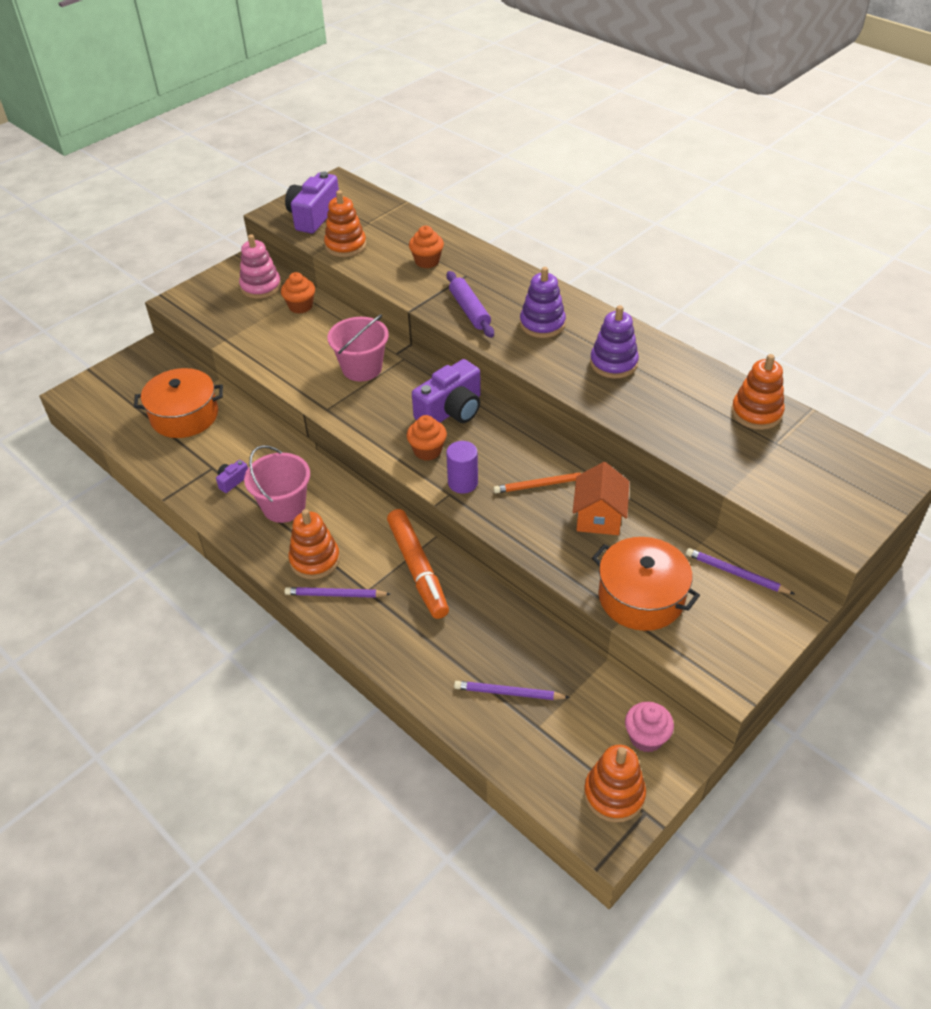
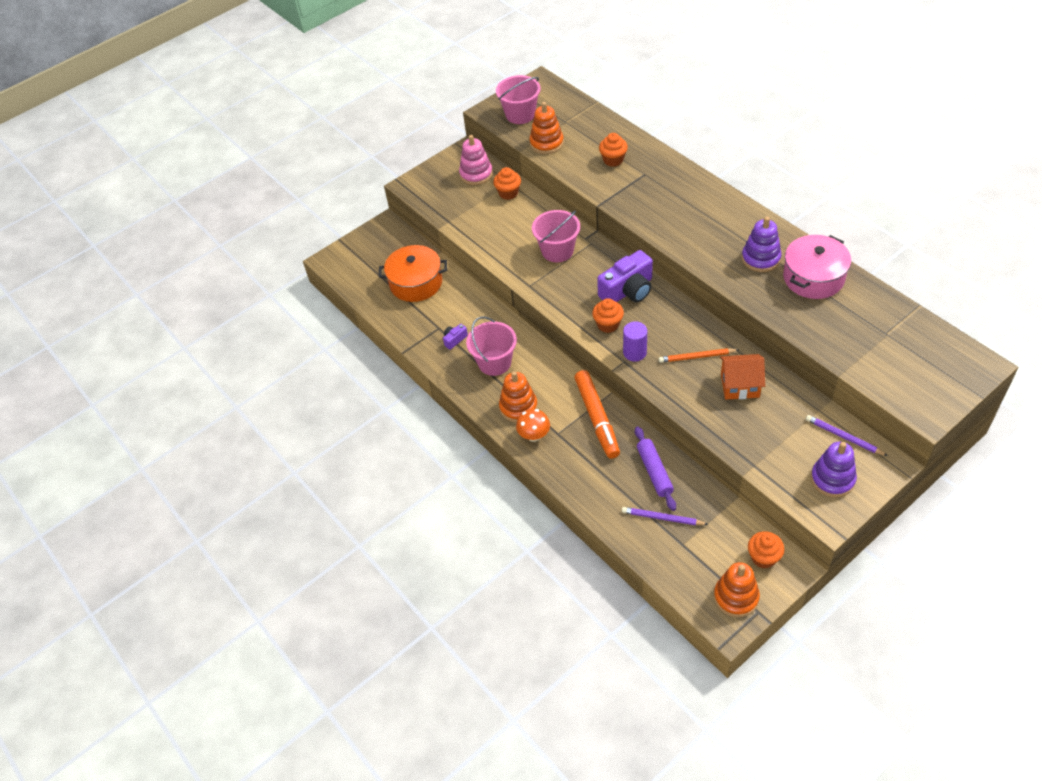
camera: 10 degrees right, 5 degrees up
purple camera [285,172,339,234] -> pink bucket [496,75,541,124]
purple pencil [285,587,390,598] -> orange mushroom [516,409,550,442]
purple rolling pin [446,271,494,338] -> purple rolling pin moved to [635,426,676,511]
purple stacking toy [520,267,566,338] -> purple stacking toy moved to [811,442,857,497]
orange house [573,462,629,535] -> orange house turned 75 degrees clockwise [720,354,765,400]
orange pot [592,537,700,631] -> none
pink cupcake [625,702,674,753] -> orange cupcake [748,531,784,569]
orange stacking toy [731,354,785,430] -> none
none -> pink pot [783,235,851,299]

